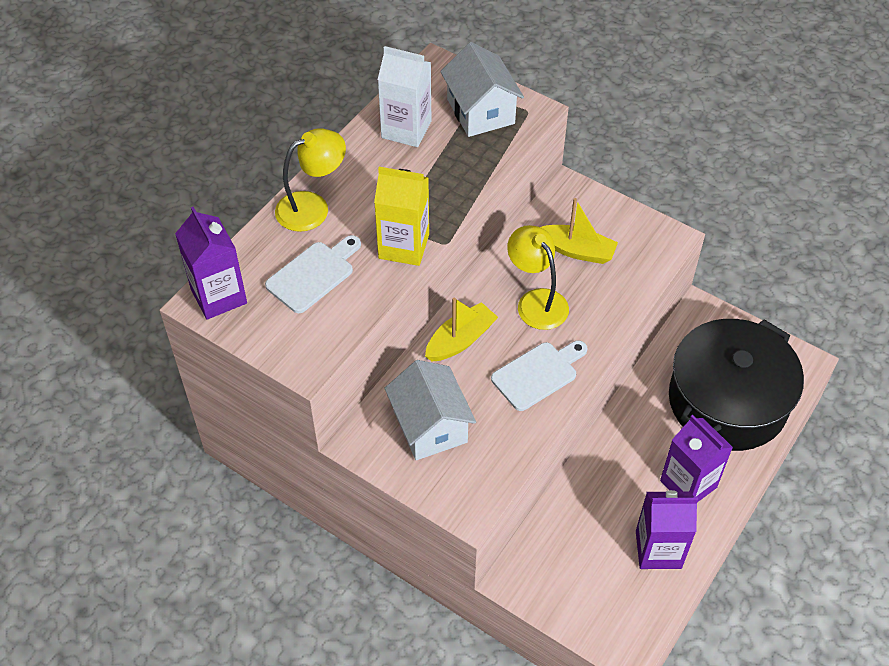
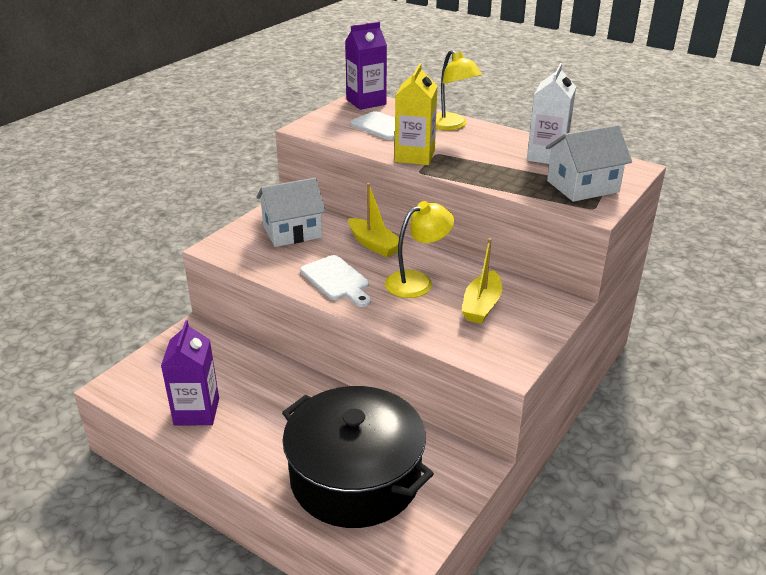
camera: 90 degrees right, 20 degrees down
purple carton [660,415,733,502] -> none

